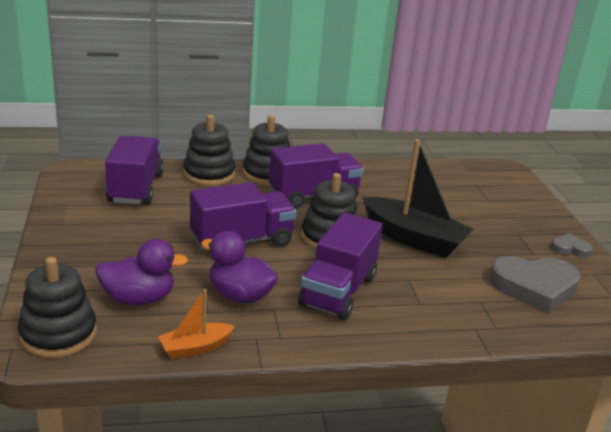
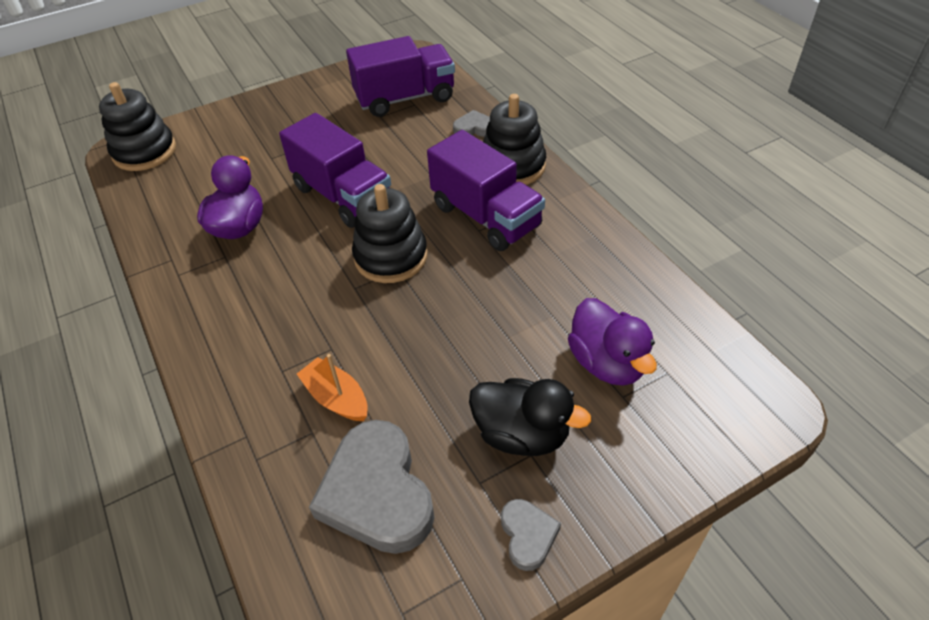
camera: 75 degrees right, 20 degrees up
purple duck [95,239,188,305] -> purple duck moved to [568,298,657,386]
orange boat [158,289,235,359] -> orange boat moved to [297,354,368,421]
black stacking toy [183,115,235,186] -> grey heart [453,110,490,137]
purple truck [298,212,382,320] -> none
black boat [362,139,473,258] -> none
none -> black duck [469,378,591,456]

